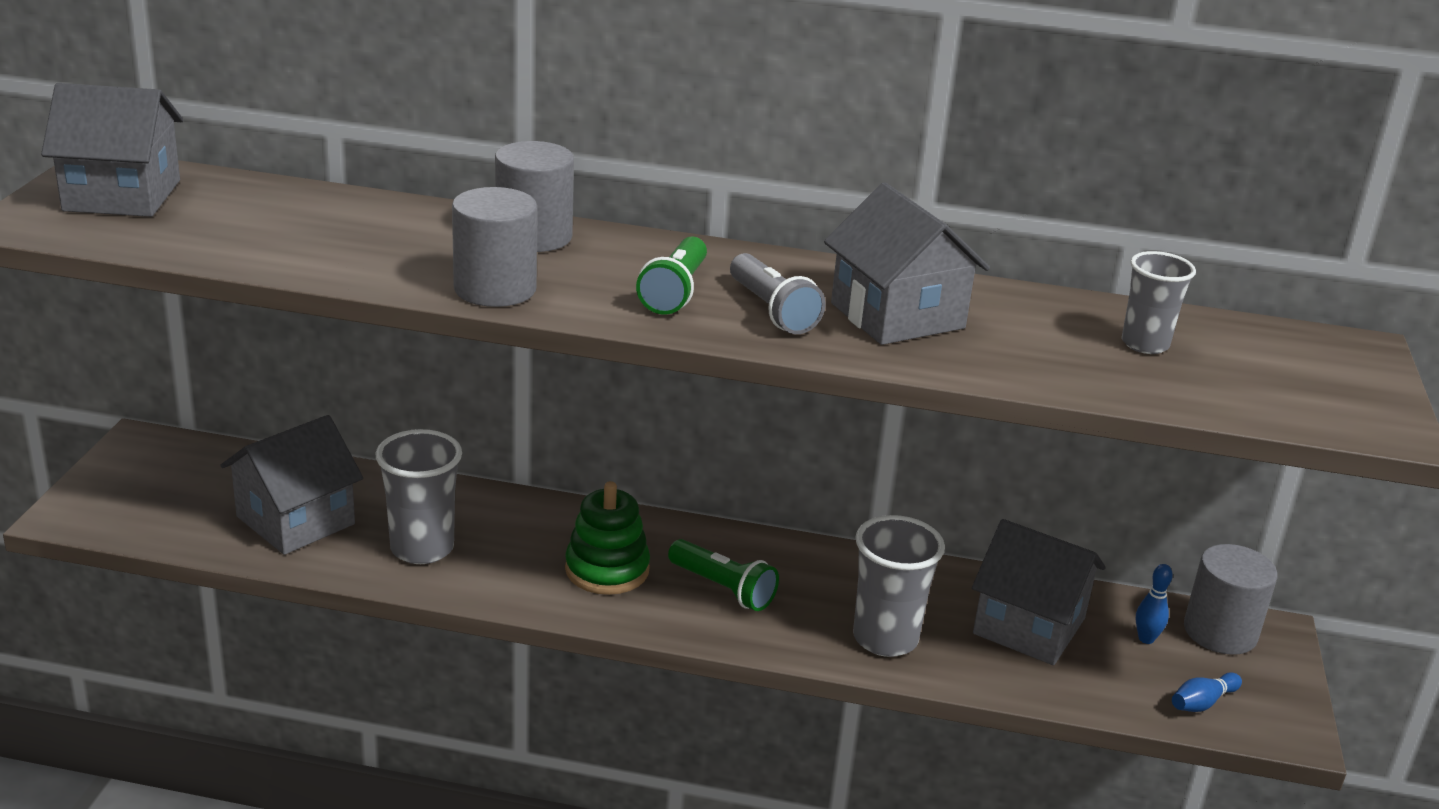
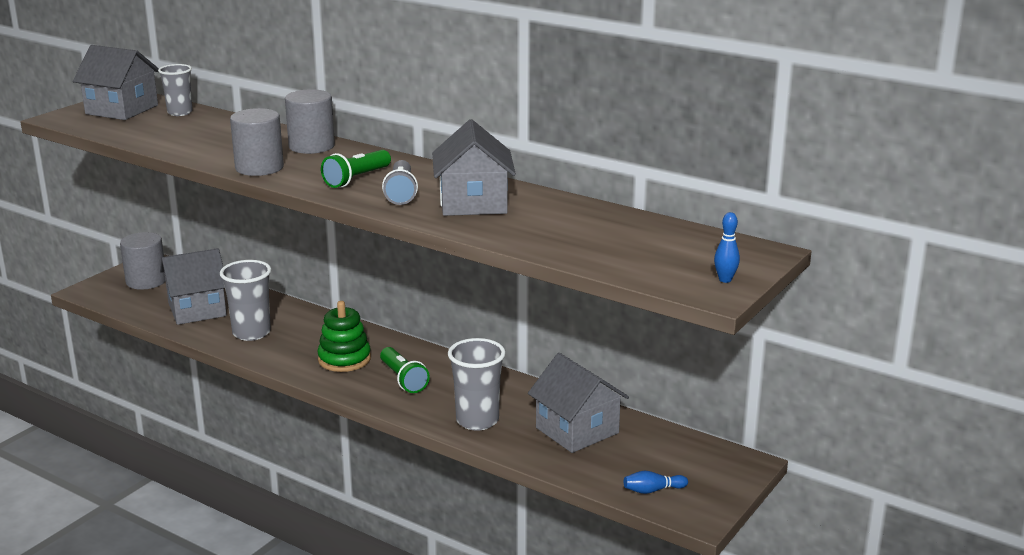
camera: 25 degrees right, 5 degrees down
grey cup [1122,251,1196,354] -> grey cup moved to [158,64,193,116]
blue bowling pin [1136,564,1173,644] -> blue bowling pin moved to [714,212,740,283]
grey cylinder [1184,544,1277,655] -> grey cylinder moved to [120,232,165,290]

